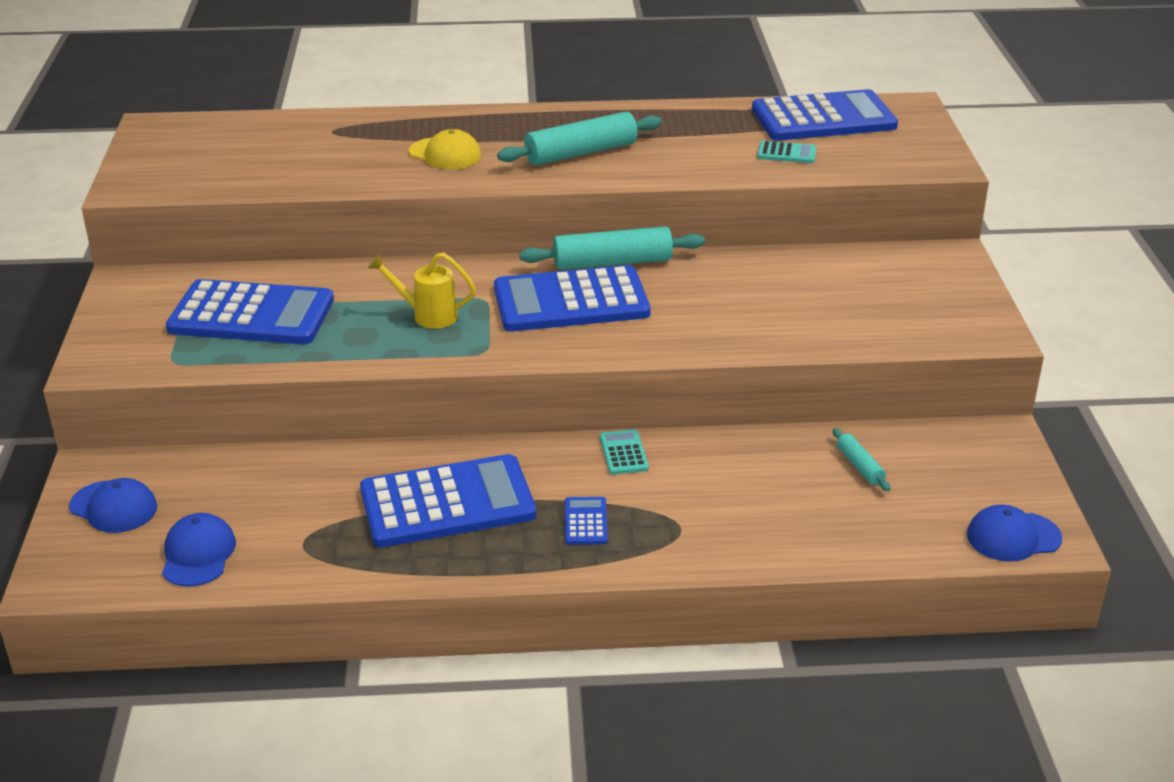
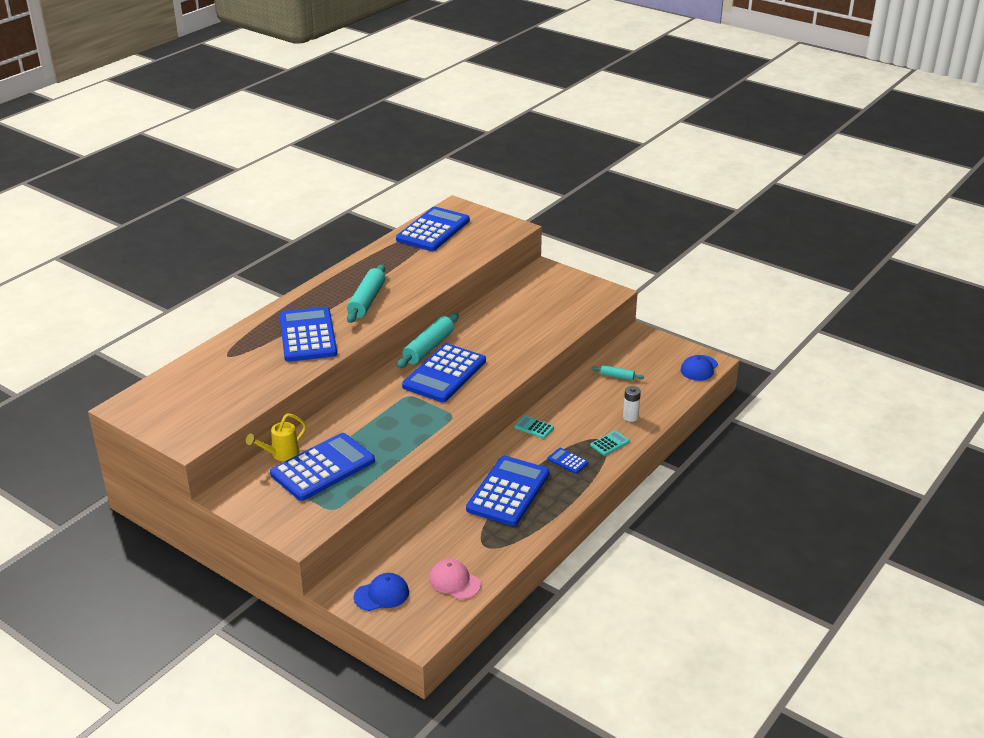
camera: 50 degrees left, 0 degrees up
blue cap [162,513,236,587] -> pink cap [429,559,481,599]
yellow watering can [368,253,476,329] -> yellow watering can moved to [246,413,306,461]
yellow cap [409,129,481,169] -> blue calculator [279,307,337,362]
turquoise calculator [757,141,817,163] -> turquoise calculator moved to [590,430,630,456]
none -> white battery [623,386,641,422]

